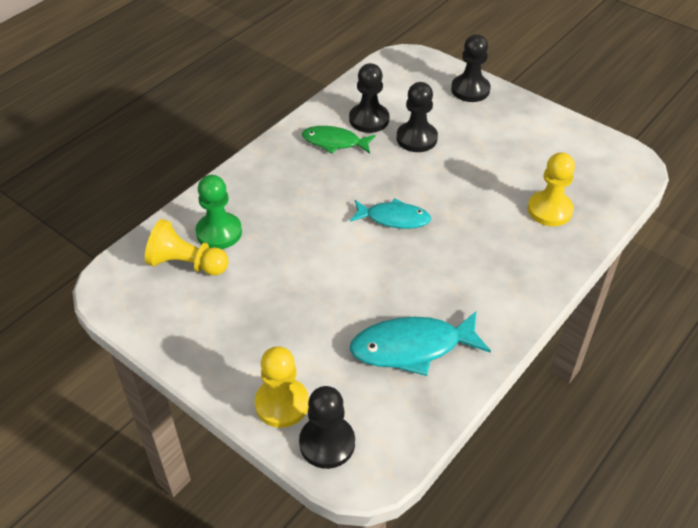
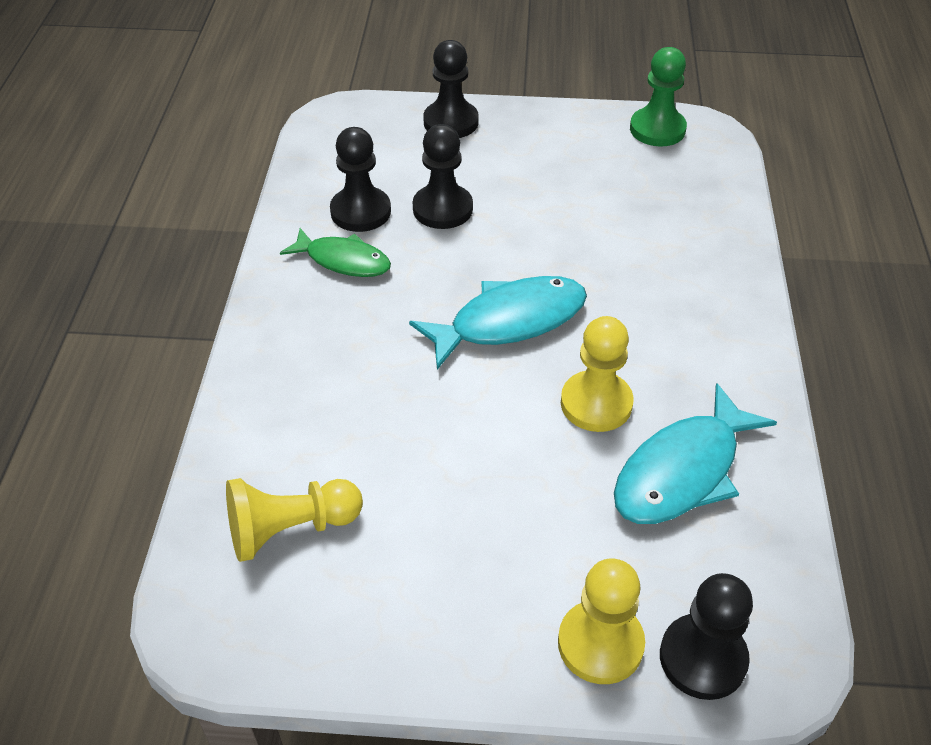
camera: 35 degrees left, 0 degrees up
green pawn [195,175,242,249] -> green pawn moved to [630,47,687,146]
green fish [302,126,376,154] -> green fish turned 135 degrees counterclockwise [280,228,391,277]
turquoise fish [350,198,431,229] -> turquoise fish [409,276,587,370], size x1.51
yellow pawn [528,152,575,226] -> yellow pawn moved to [561,316,634,432]

